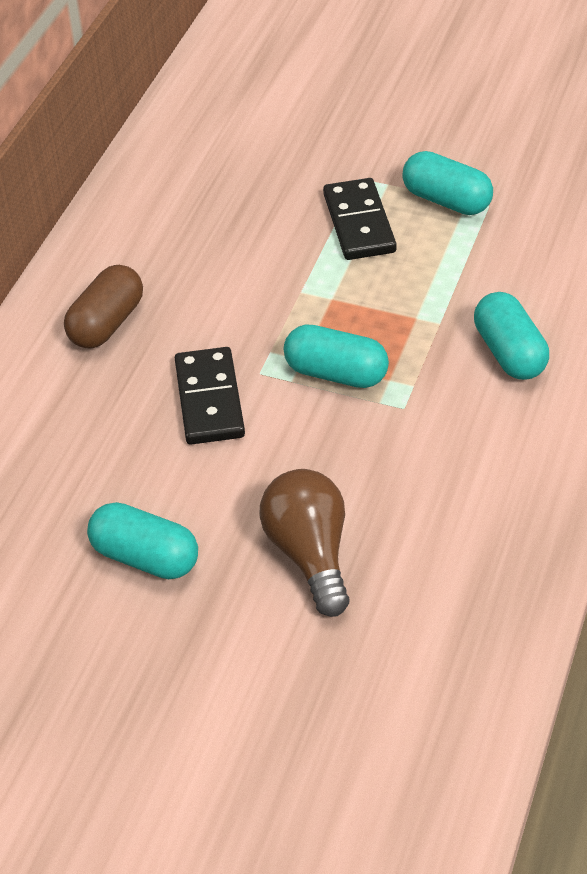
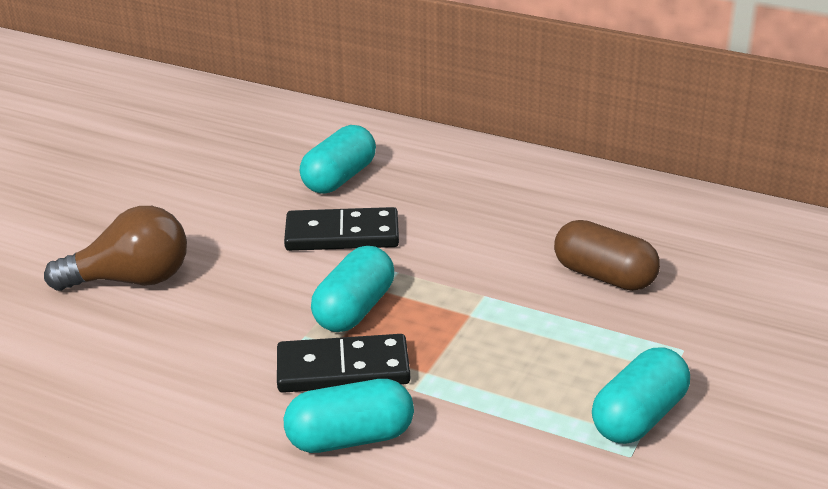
camera: 95 degrees right, 15 degrees down
brown capsule [64,265,143,348] -> brown capsule moved to [554,220,660,291]
turquoise capsule [87,502,198,579] -> turquoise capsule moved to [300,125,376,193]
black domino [323,178,397,260] -> black domino moved to [277,334,410,393]

